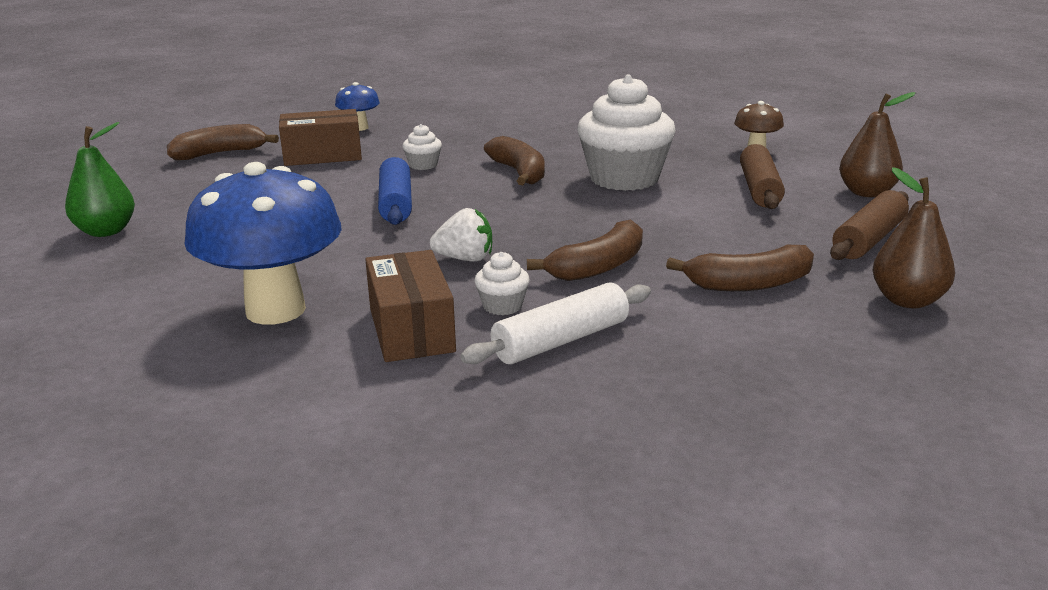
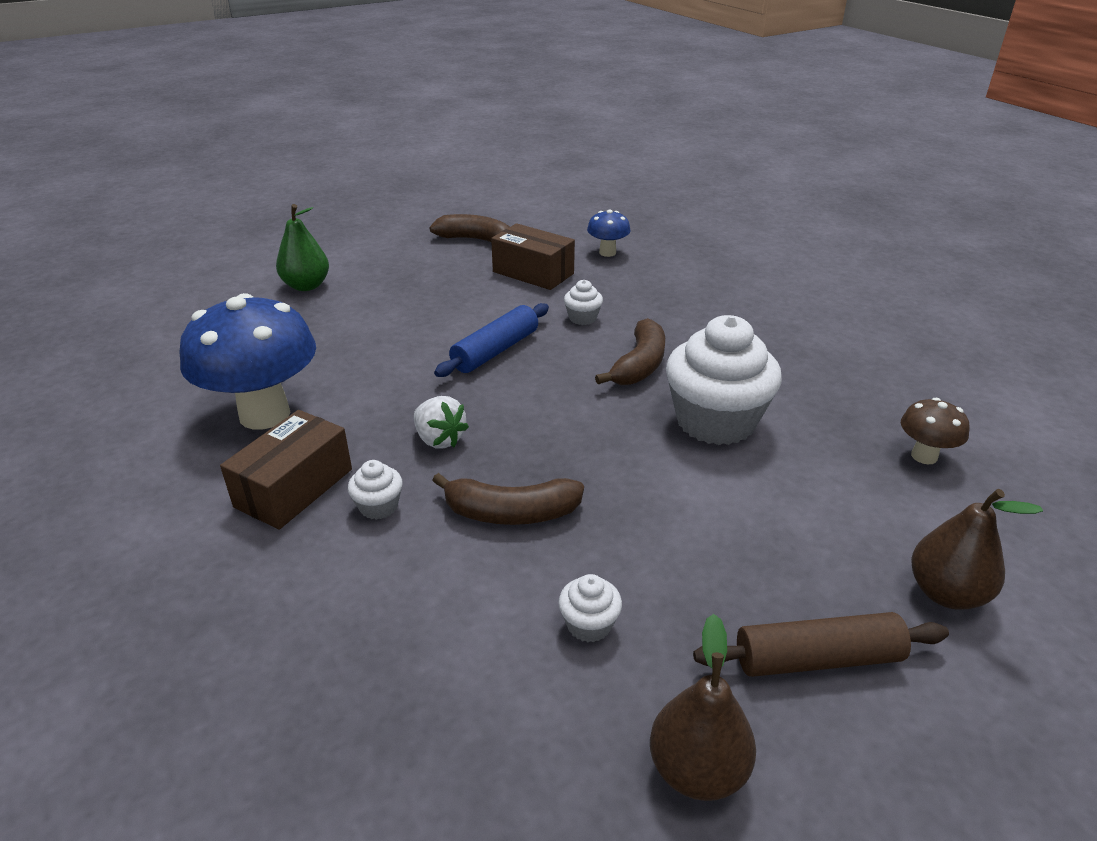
camera: 45 degrees right, 10 degrees up
white rolling pin [460,283,651,364] -> none
brown banana [666,245,814,291] -> white cupcake [558,574,622,643]
brown rolling pin [740,144,785,209] -> none

